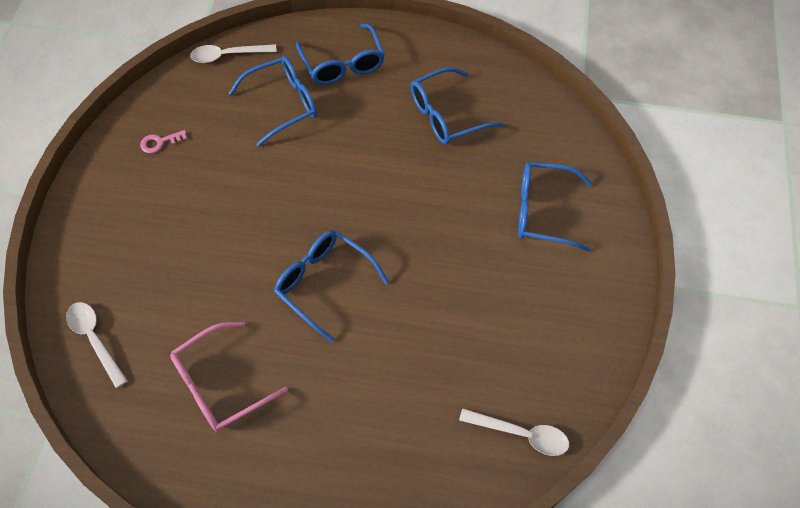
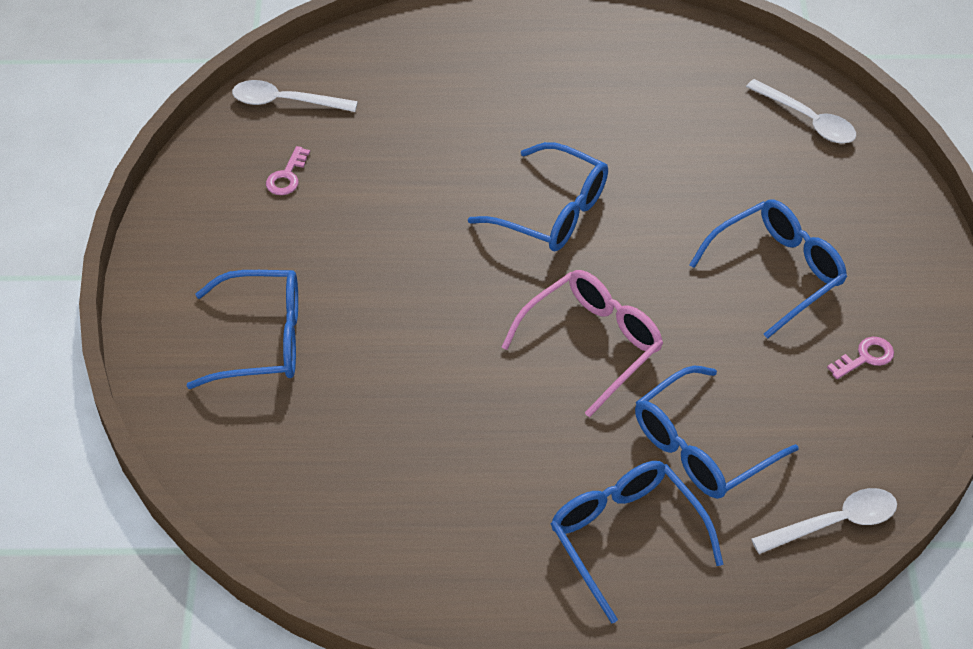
camera: 170 degrees right, 10 degrees down
pink glasses [170,322,288,432] -> pink glasses moved to [501,270,663,417]
blue glasses [411,67,503,145] -> blue glasses moved to [689,200,847,339]
none -> pink key [266,146,310,195]

